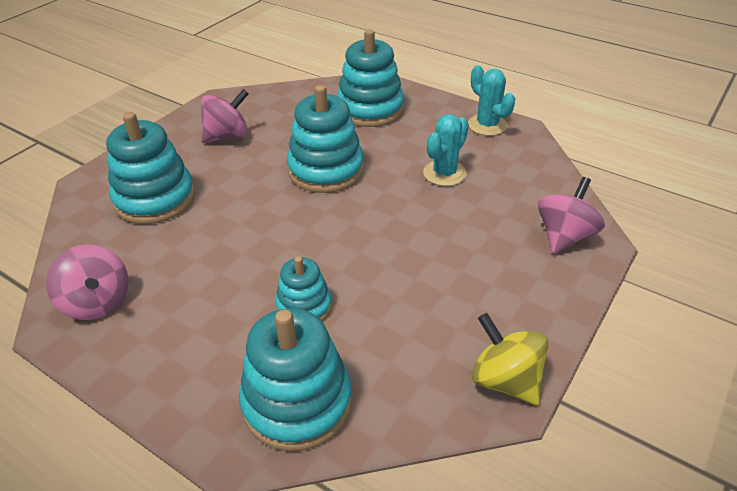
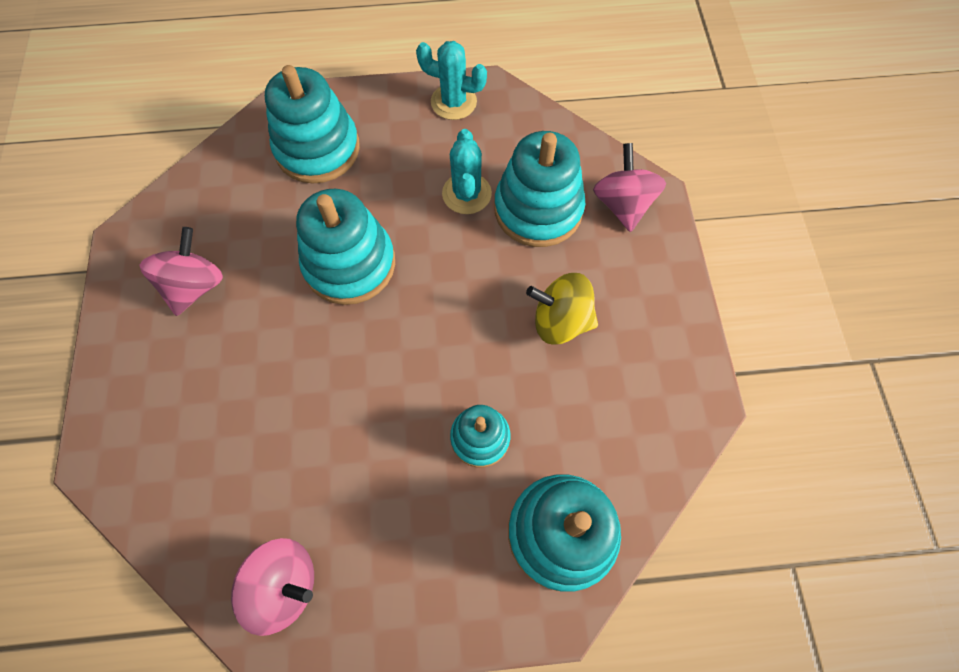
camera: 40 degrees left, 25 degrees up
turquoise stacking toy [106,112,195,224] -> turquoise stacking toy moved to [495,131,585,247]
yellow spinning top [471,313,548,405] -> yellow spinning top moved to [526,273,598,345]

